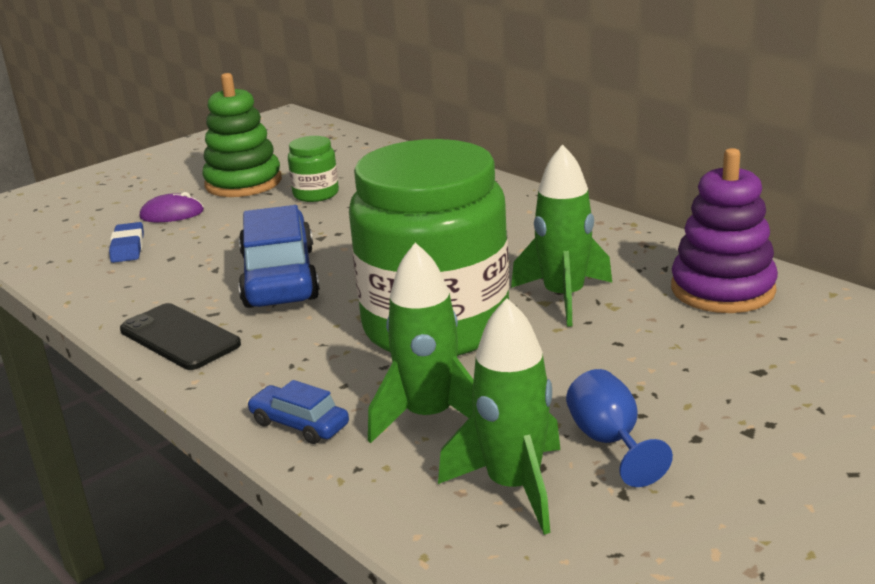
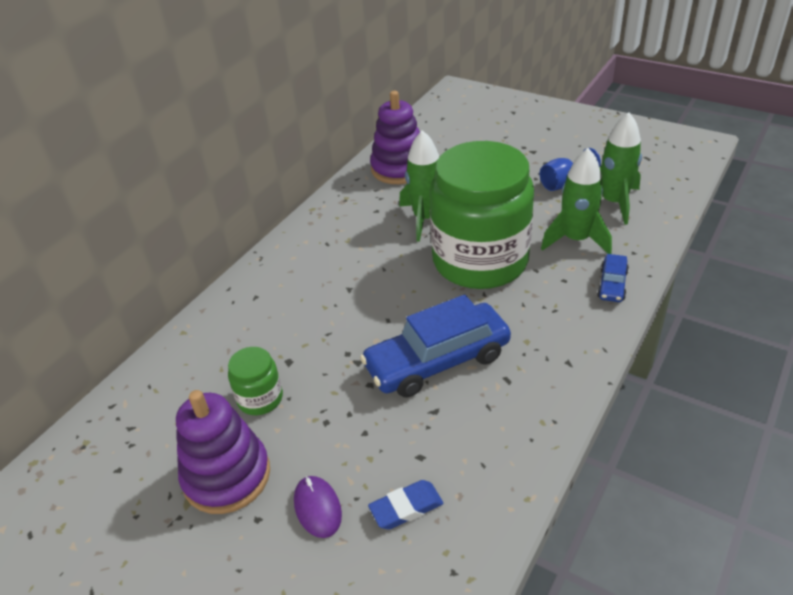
camera: 105 degrees left, 15 degrees up
black phone [120,303,241,370] -> none
green stacking toy [203,73,282,197] -> purple stacking toy [176,390,270,514]

